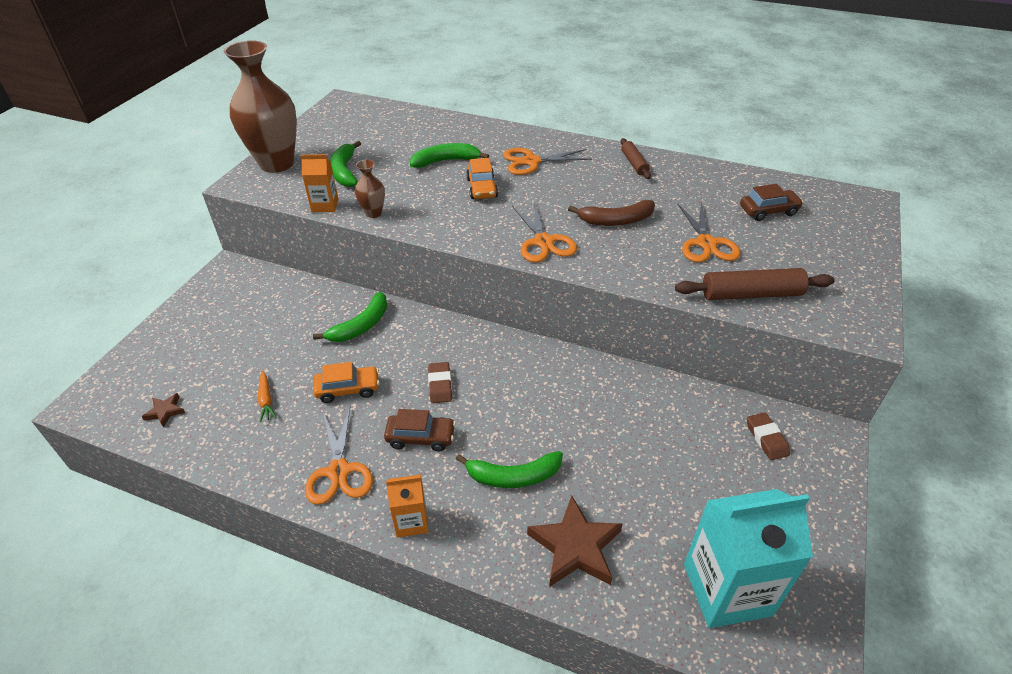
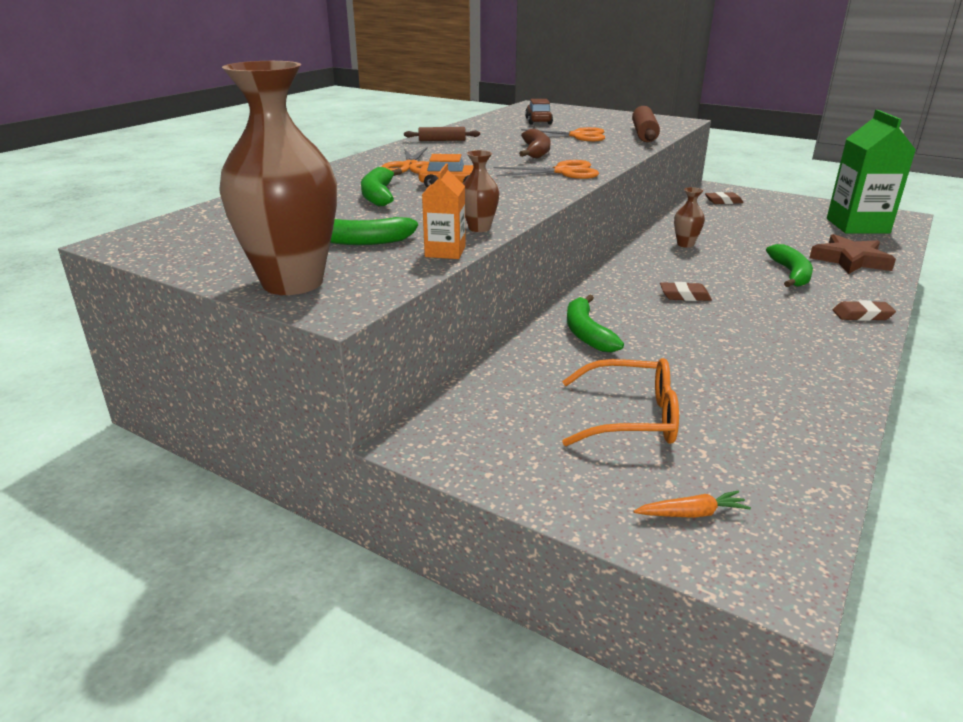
camera: 80 degrees left, 15 degrees down
brown star [141,393,185,428] -> none
orange carrot [258,371,277,422] -> orange carrot moved to [633,491,751,518]
orange scissors [305,407,373,505] -> none
green banana [313,292,387,342] -> green banana turned 150 degrees counterclockwise [567,294,624,352]
orange car [313,362,380,403] -> none
brown car [384,409,456,451] -> none
orange carton [386,474,428,538] -> brown eraser [833,300,896,321]
turquoise carton [684,489,813,628] -> green carton [827,110,916,234]
none -> orange glasses [562,358,679,446]
none -> brown vase [674,187,705,248]

